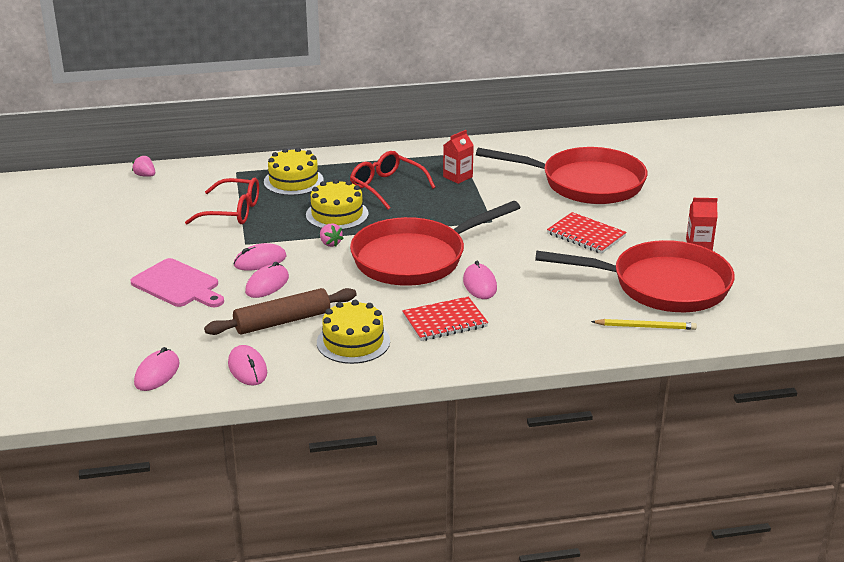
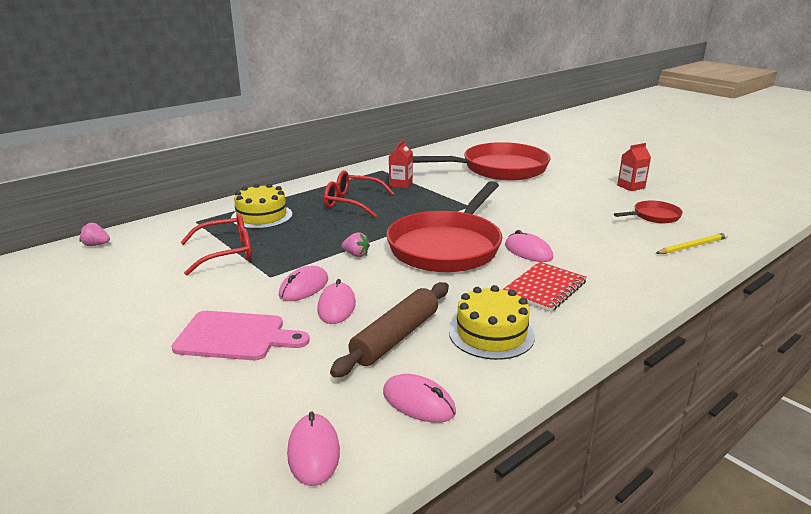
camera: 30 degrees left, 5 degrees down
yellow cake [306,179,369,230] -> none
red pan [535,240,735,312] -> red pan [614,200,683,223], size x0.45
red notebook [547,212,627,254] -> none

